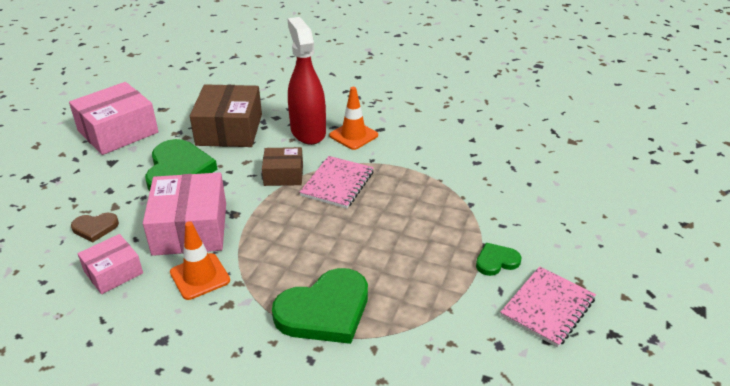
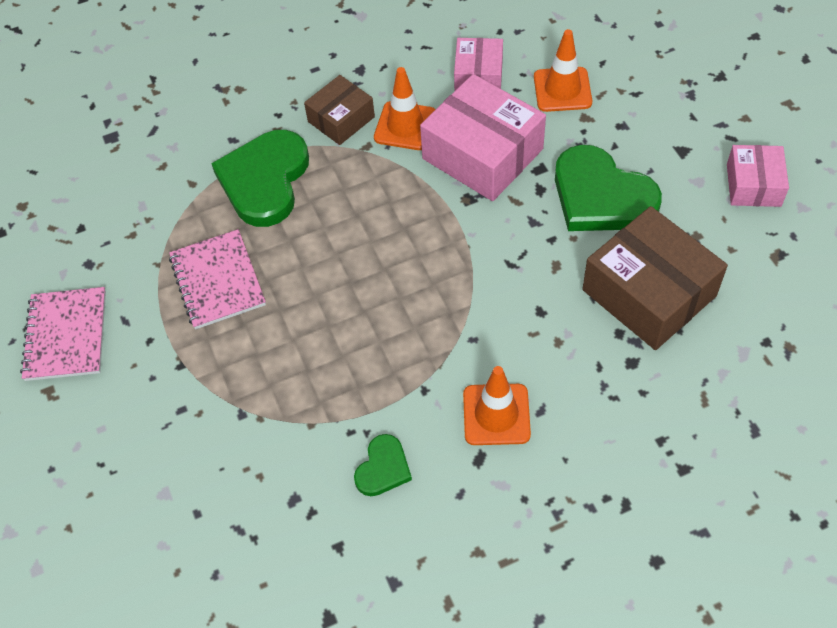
camera: 140 degrees right, 20 degrees up
pink box [69,82,158,155] -> pink box [727,145,789,207], size x0.57
brown heart [71,213,119,242] -> orange traffic cone [534,29,592,112]
brown box [262,147,303,186] -> brown box moved to [304,75,375,145]
red spray bottle [288,17,326,145] -> none
pink notebook [299,156,374,209] -> pink notebook moved to [169,229,266,329]
green heart [476,243,521,276] -> green heart moved to [354,434,412,496]

